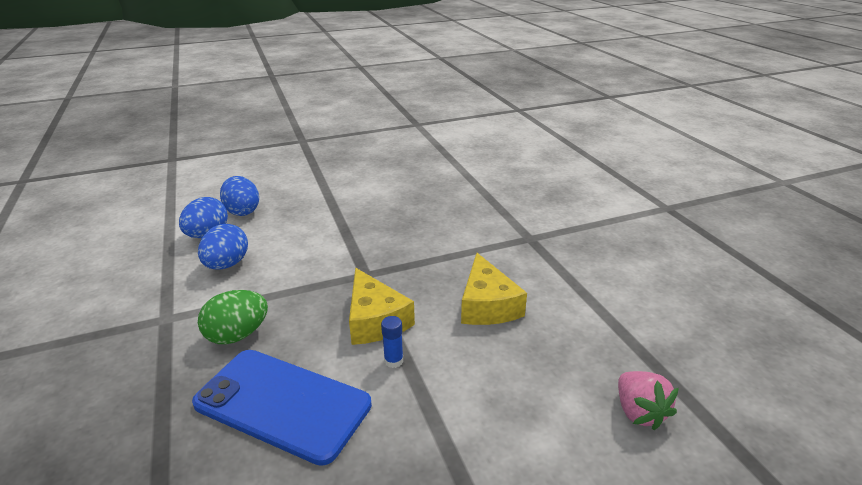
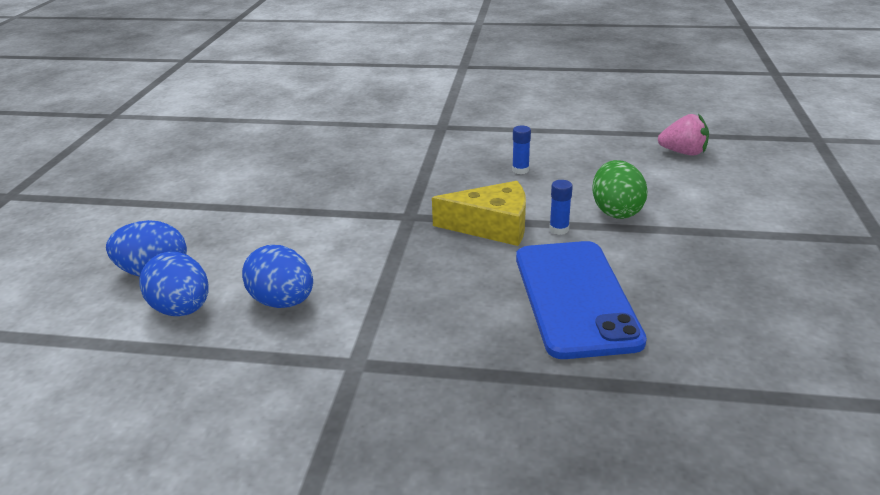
camera: 60 degrees left, 0 degrees up
blue phone [192,350,372,466] -> blue phone turned 60 degrees counterclockwise [516,241,647,359]
green egg [198,290,268,344] -> green egg moved to [593,160,648,219]
yellow cheese [461,253,527,325] -> blue glue stick [512,126,531,174]

